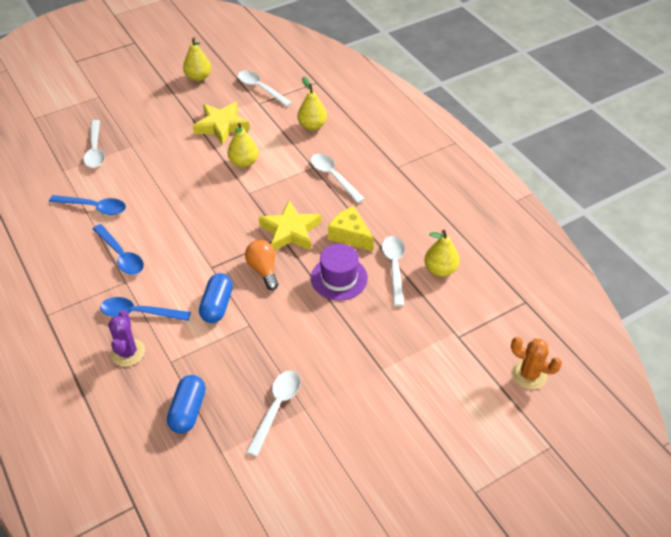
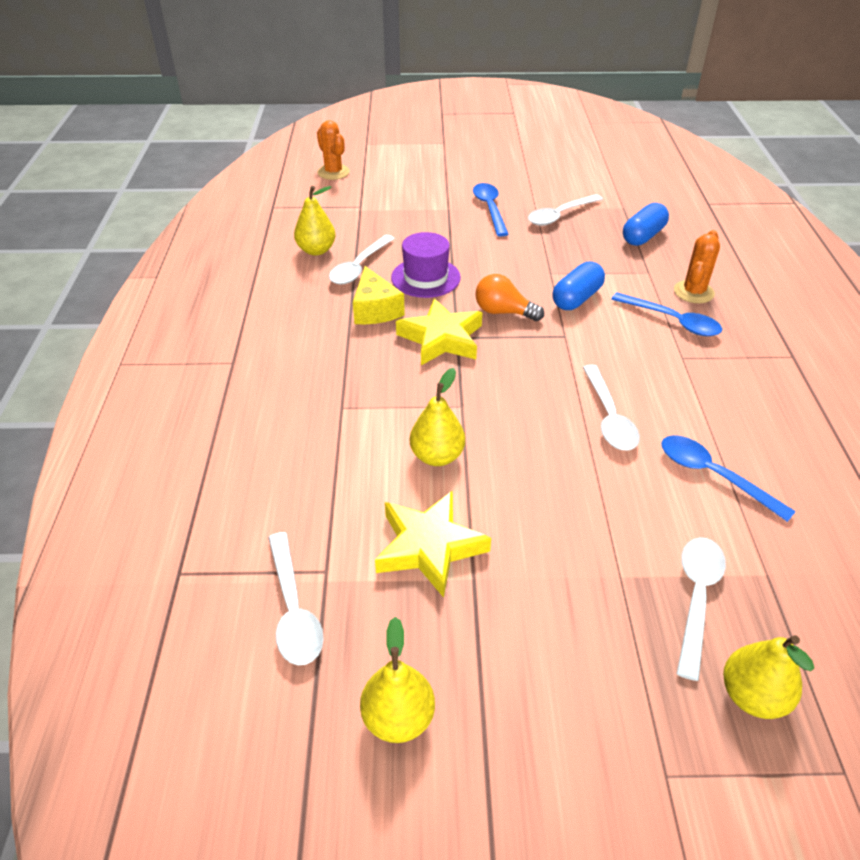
camera: 150 degrees left, 5 degrees down
blue spoon [93,224,144,275] -> blue spoon moved to [473,183,508,237]
purple cactus [108,310,145,367] -> orange cactus [674,230,720,303]
orange light bulb [245,240,278,290] -> orange light bulb turned 105 degrees clockwise [476,274,544,321]
yellow pear [298,76,327,131] -> yellow pear moved to [723,635,814,719]
white spoon [311,154,365,203] -> white spoon moved to [583,365,640,451]

